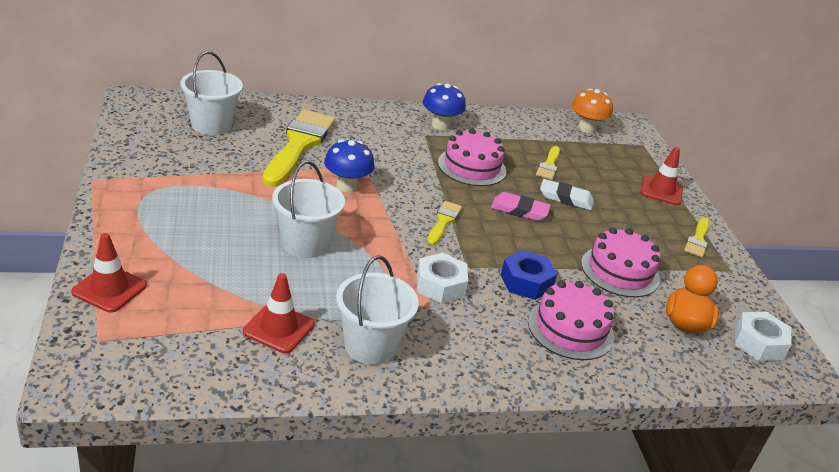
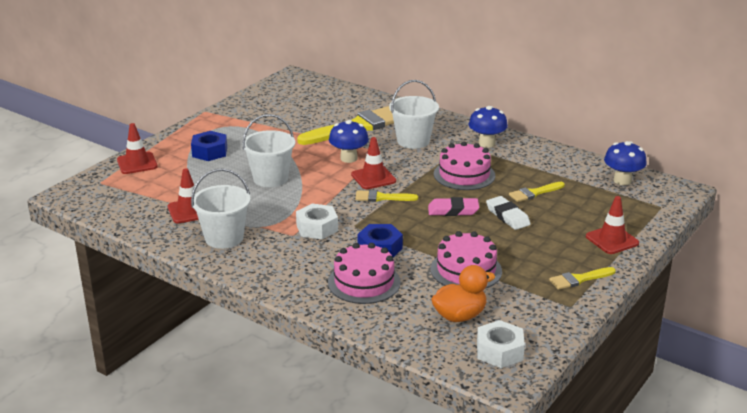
camera: 50 degrees right, 5 degrees down
white bucket [180,51,243,135] -> white bucket moved to [389,80,439,149]
yellow brush [427,201,462,245] -> yellow brush turned 150 degrees counterclockwise [355,190,418,202]
pink eraser [491,192,551,221] -> pink eraser turned 60 degrees counterclockwise [428,197,479,216]
orange mushroom [572,89,613,134] -> blue mushroom [604,141,647,185]
none -> blue nut [191,131,227,161]
none -> red traffic cone [351,137,396,189]

